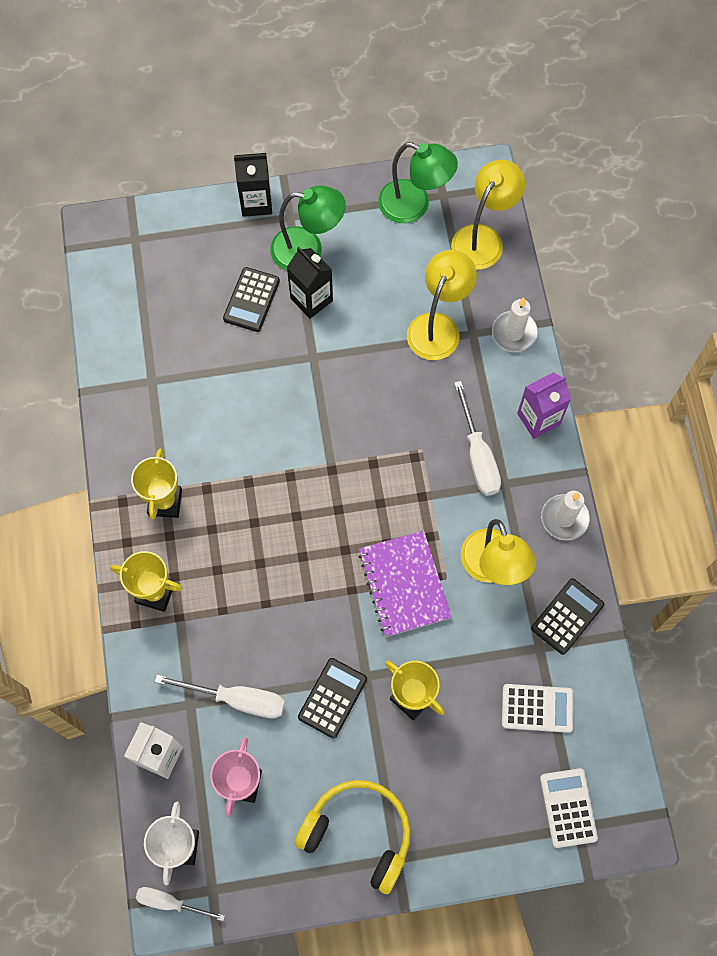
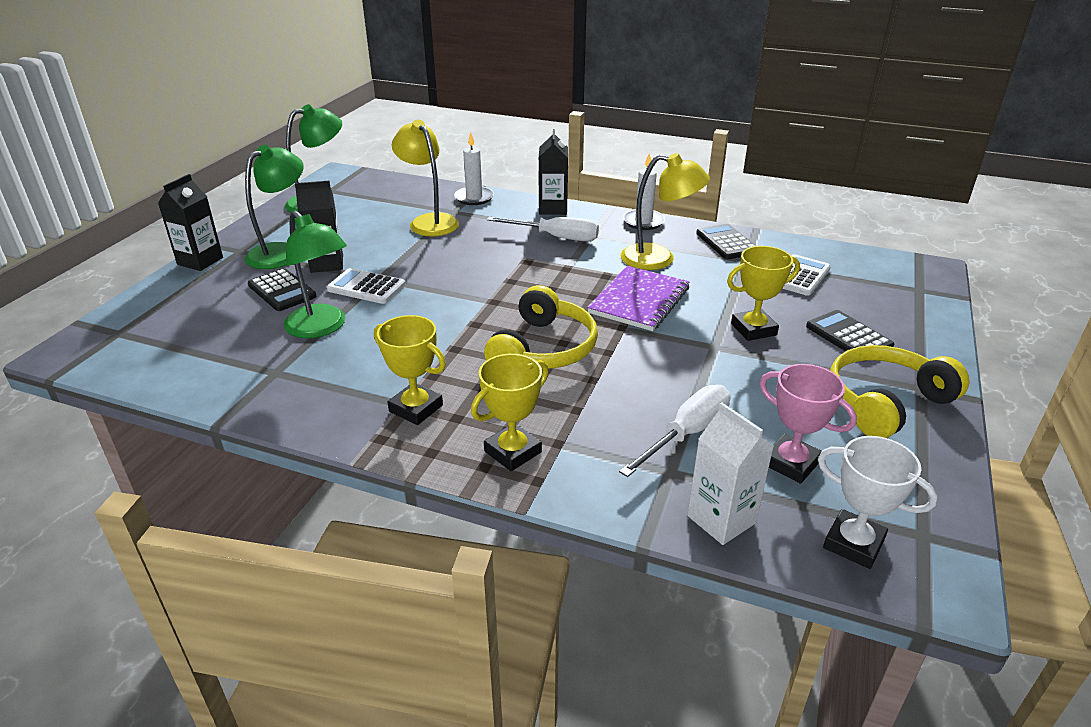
camera: 60 degrees left, 35 degrees down
white screwdriver [136,887,225,921] -> none
black calculator [298,658,367,739] -> black calculator moved to [806,310,894,352]
purple notebook [359,531,452,637] -> purple notebook turned 75 degrees counterclockwise [587,266,689,331]
yellow lamp [451,160,525,270] -> none
purple carton [517,372,571,439] -> black carton [539,129,568,215]
white calculator [540,768,598,848] -> white calculator moved to [327,268,405,304]
none -> green lamp [283,211,347,338]
none -> yellow headphones [484,285,598,369]

